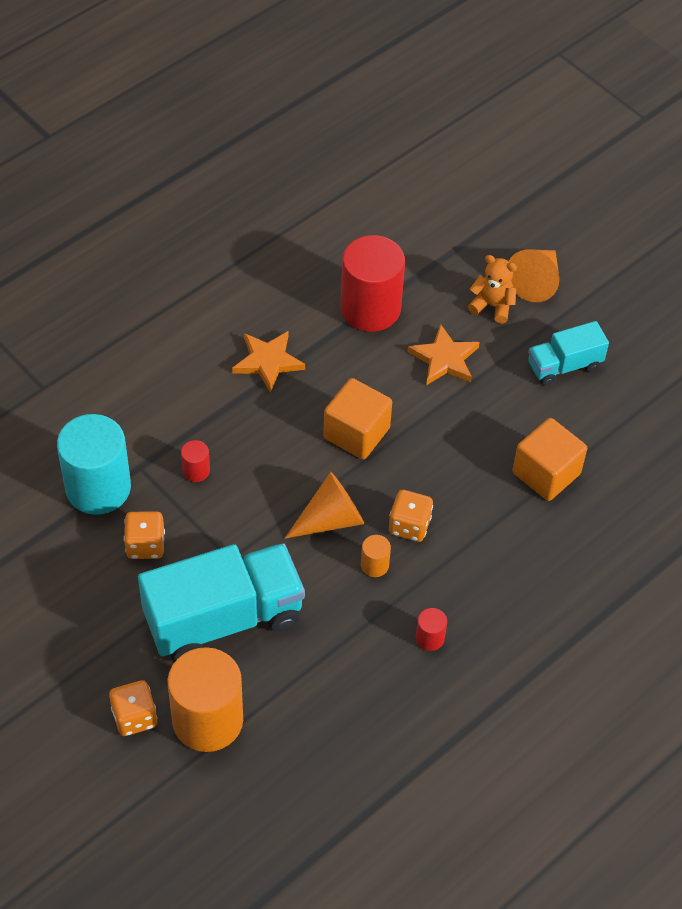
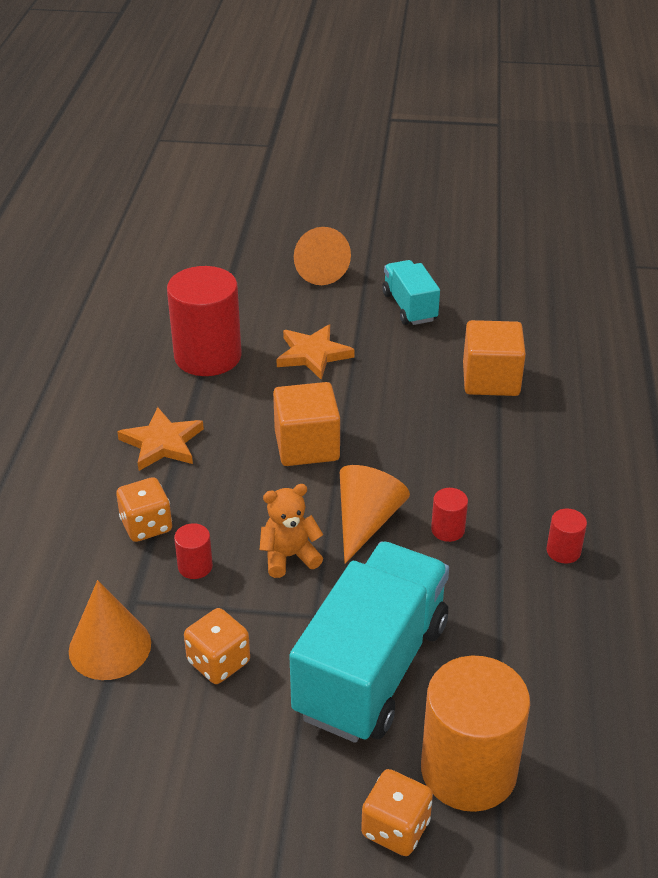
camera: 40 degrees left, 15 degrees down
turquoise cylinder [57,414,131,515] -> orange cone [69,580,151,680]
orange cylinder [361,535,391,577] -> red cylinder [431,488,468,542]
orange dice [389,490,433,542] -> orange dice moved to [116,477,172,542]
orange teddy bear [468,255,517,324] -> orange teddy bear moved to [259,484,323,578]
turquoise truck [528,321,609,386] -> turquoise truck turned 135 degrees clockwise [382,260,440,325]

